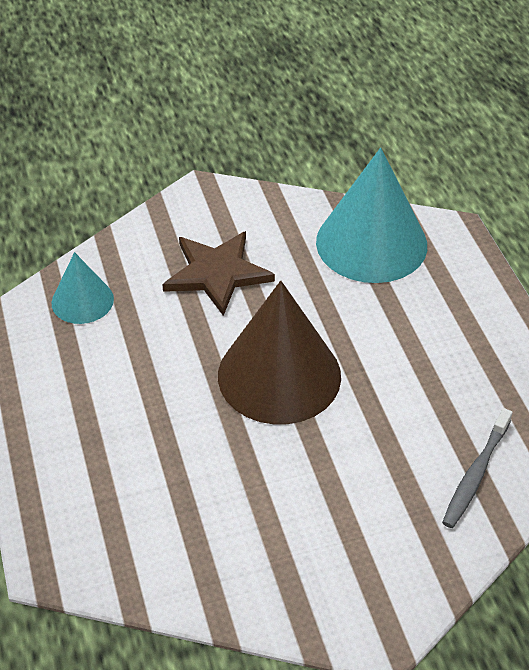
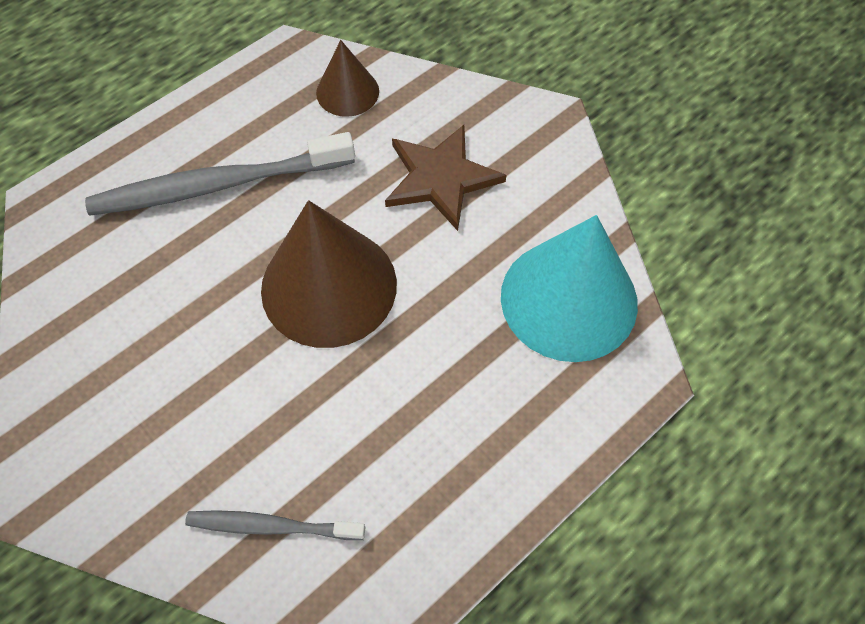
camera: 65 degrees right, 15 degrees up
turquoise cone [51,252,114,324] -> brown cone [316,40,379,117]
none -> grey toothbrush [85,132,355,215]

